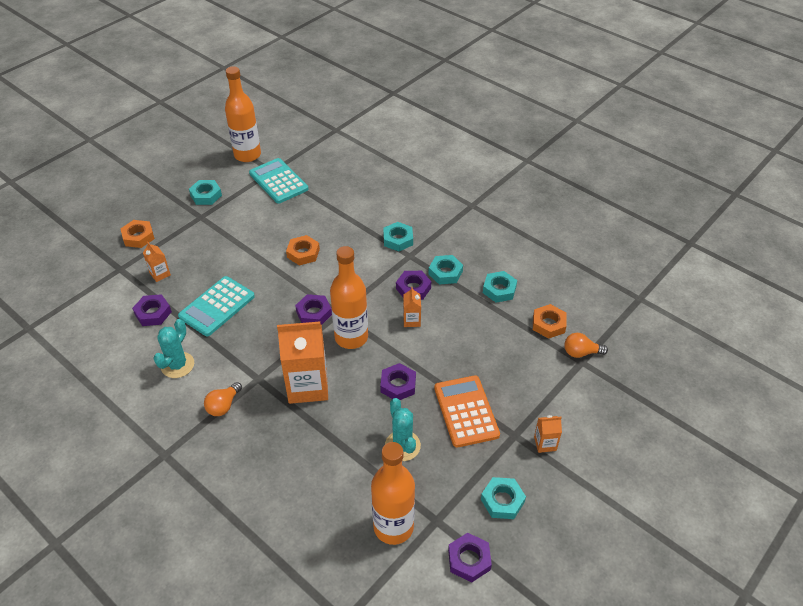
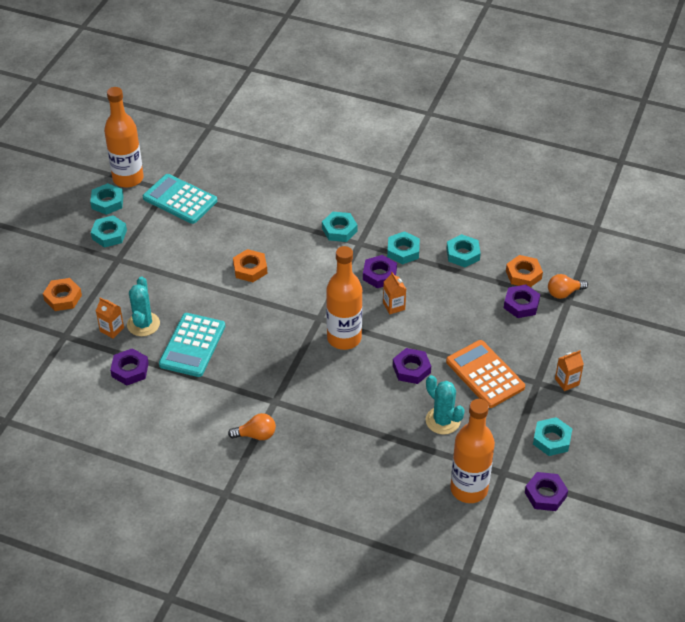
camera: 20 degrees left, 0 degrees up
turquoise cactus [153,319,194,378] -> turquoise cactus moved to [127,276,160,336]
orange light bulb [204,382,242,416] -> orange light bulb turned 105 degrees counterclockwise [228,413,276,440]
orange carton [277,322,328,404] -> none
purple nut [295,294,332,324] -> purple nut moved to [504,284,540,318]
none -> turquoise nut [90,183,124,215]

